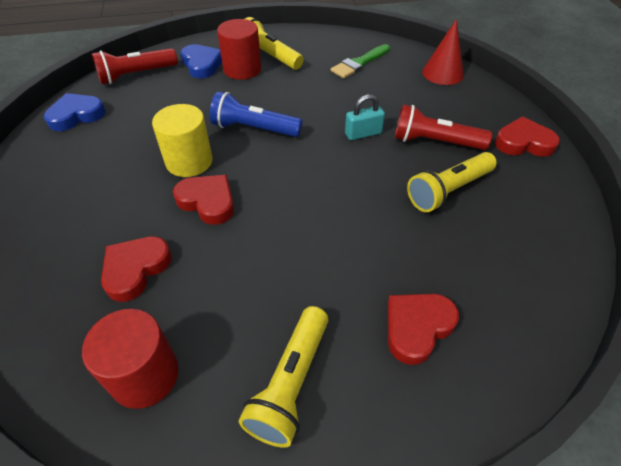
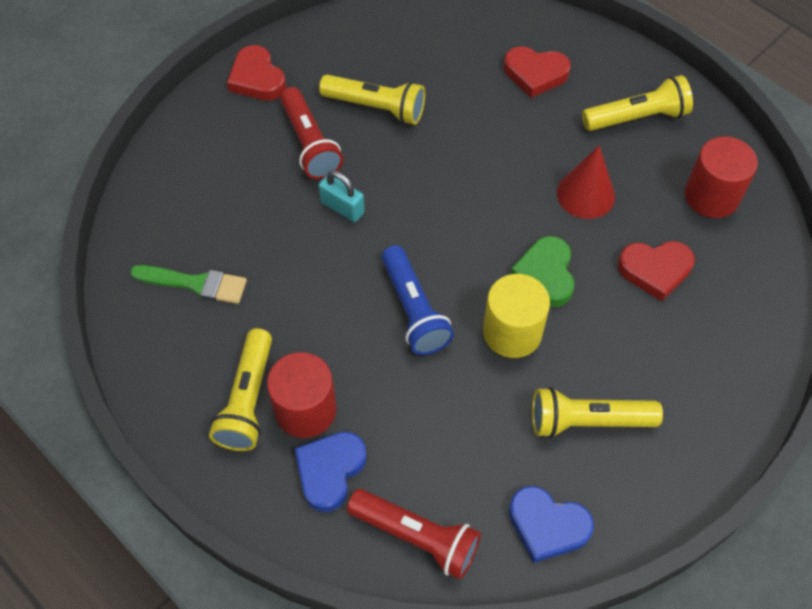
camera: 125 degrees left, 10 degrees up
red heart [173,175,234,225] -> green heart [511,236,575,307]
red cone [422,19,464,85] -> red cone moved to [557,146,615,219]
none -> yellow flashlight [532,387,663,438]

